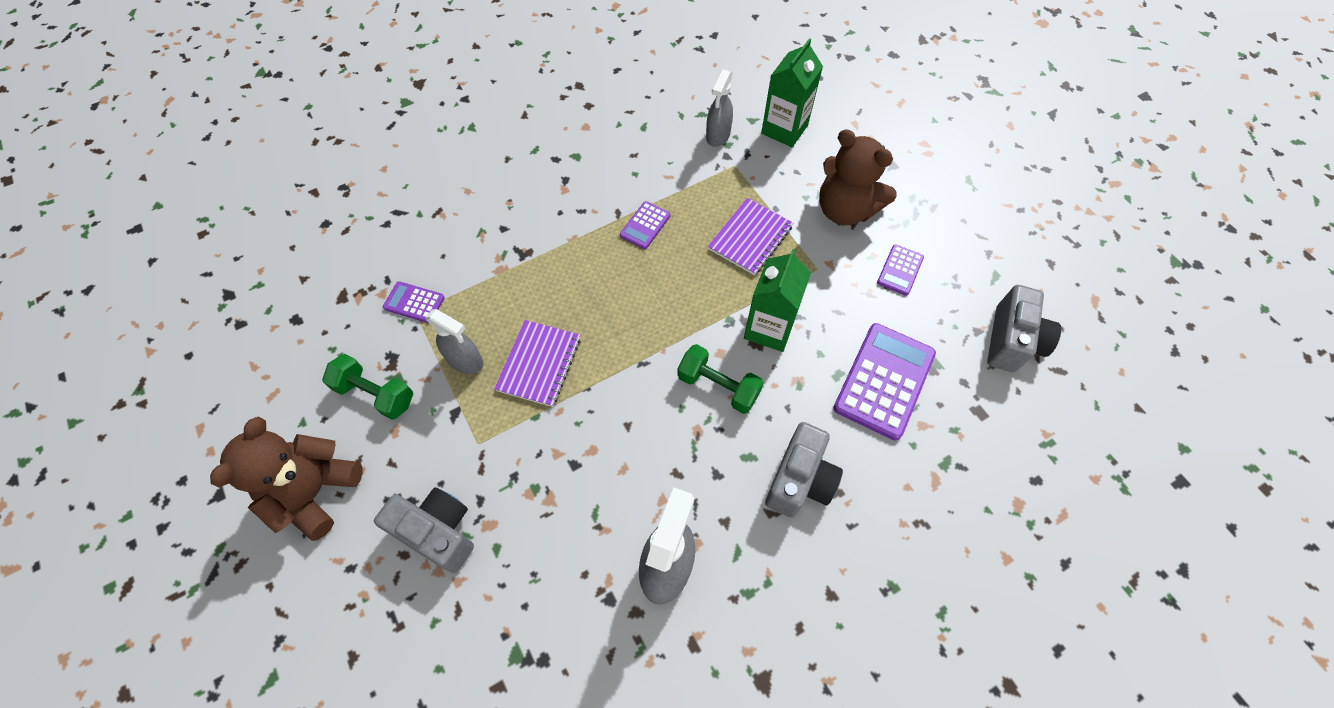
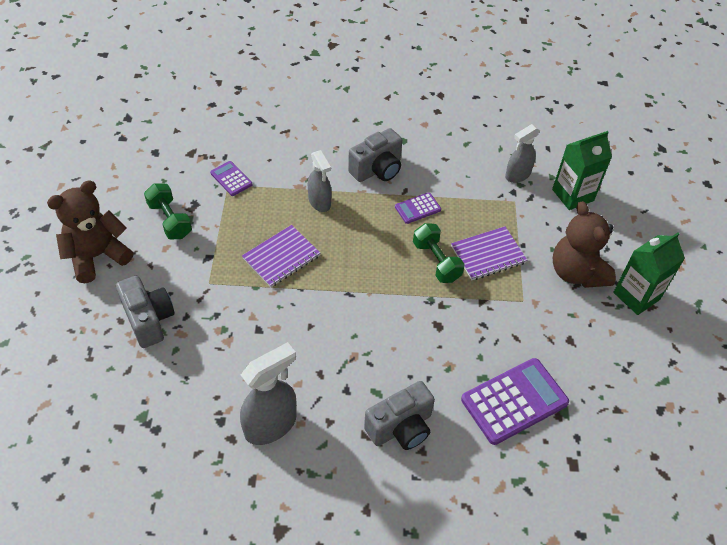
camera: 30 degrees right, 10 degrees down
grey spray bottle [425,309,483,374] -> grey spray bottle moved to [308,150,332,212]
green dumbbell [677,344,764,414] -> green dumbbell moved to [413,223,465,283]
green carton [744,249,811,352] -> green carton moved to [613,232,685,315]
purple calculator [877,244,924,296] -> none
grey camera [987,285,1061,372] -> grey camera moved to [348,128,402,182]

